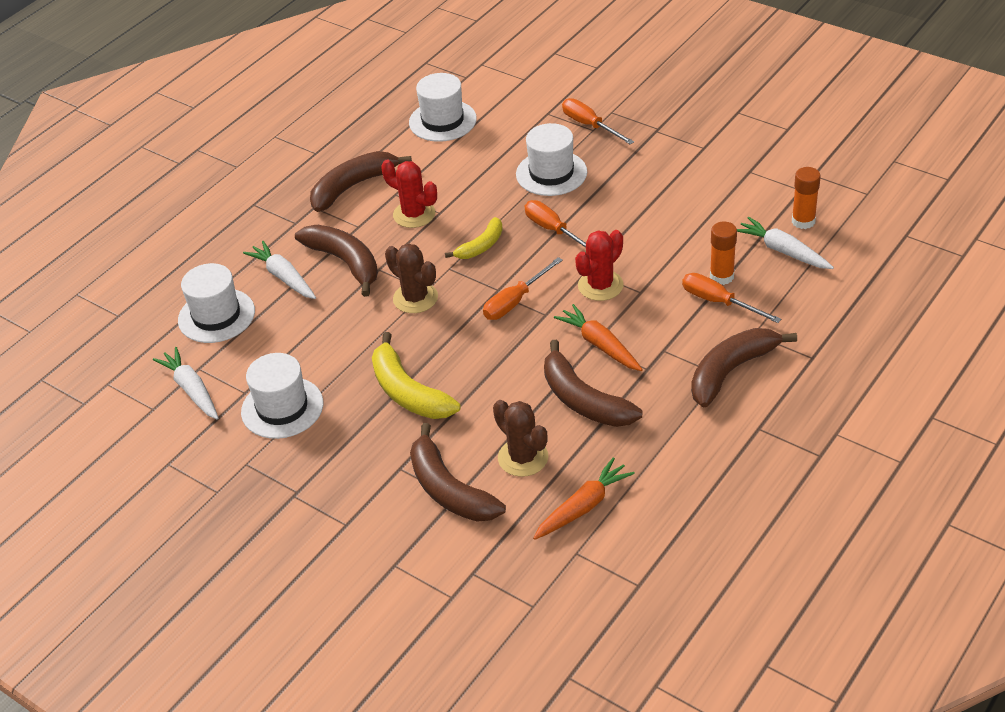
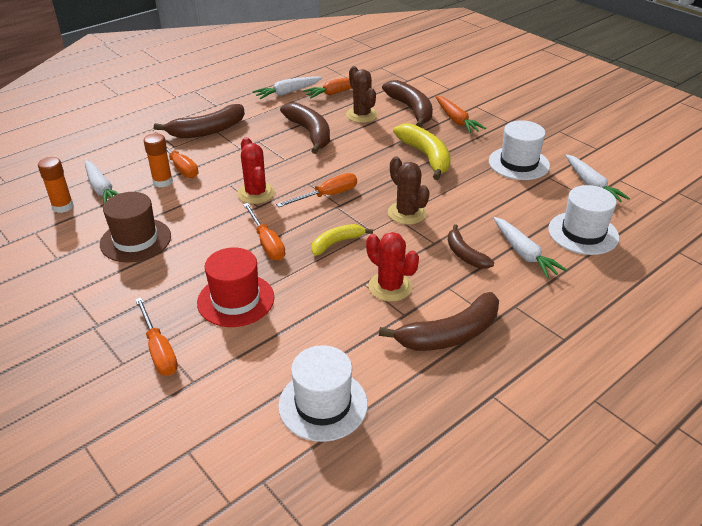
camera: 170 degrees left, 5 degrees down
brown banana [295,225,378,297] -> brown banana [448,224,494,269], size x0.60
white hat [516,123,587,196] -> red hat [197,247,274,327]
orange carrot [554,304,643,371] -> orange carrot moved to [436,96,486,133]
red cactus [575,230,623,301] -> red cactus turned 75 degrees counterclockwise [237,137,275,204]
none -> brown hat [100,192,171,263]
none -> white carrot [253,76,322,99]

